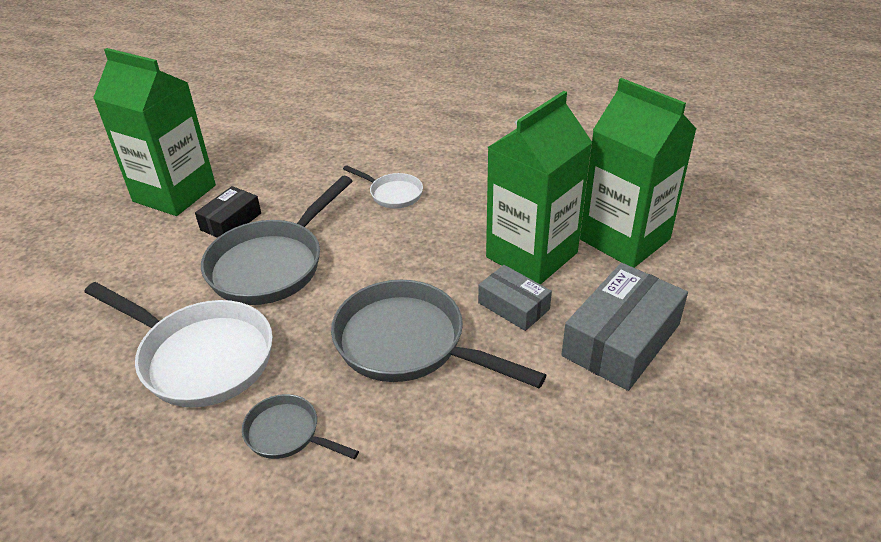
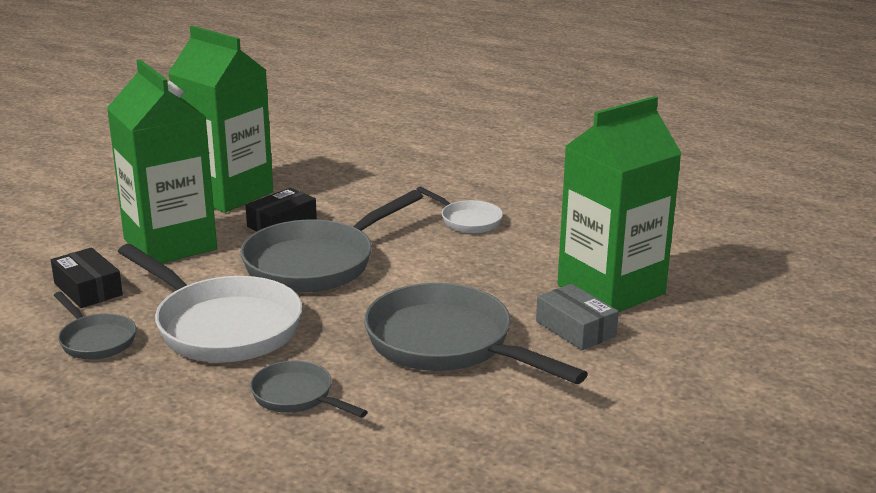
camera: 10 degrees right, 15 degrees down
grey box [561,263,688,391] -> none
green carton [580,78,697,268] -> green carton moved to [107,59,217,263]
none -> black box [51,247,123,308]
none -> grey pan [53,292,136,359]

